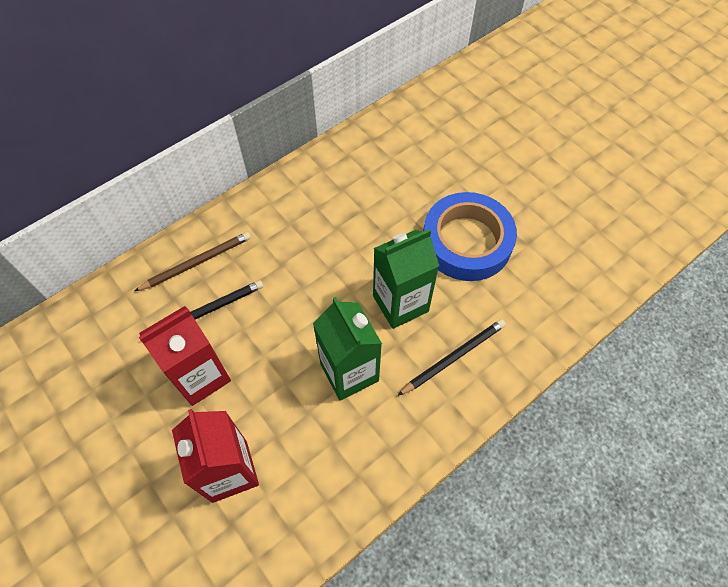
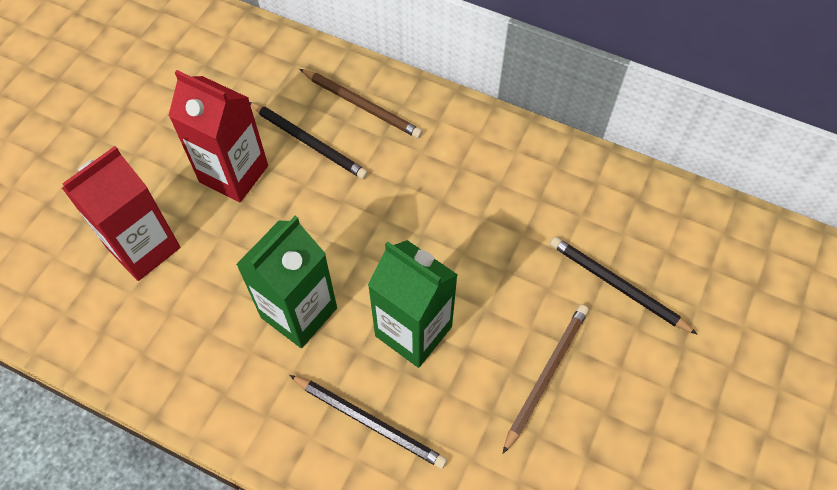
camera: 65 degrees right, 0 degrees up
blue tape [423,192,517,281] -> brown pencil [503,305,589,454]
none -> black pencil [550,237,698,335]

